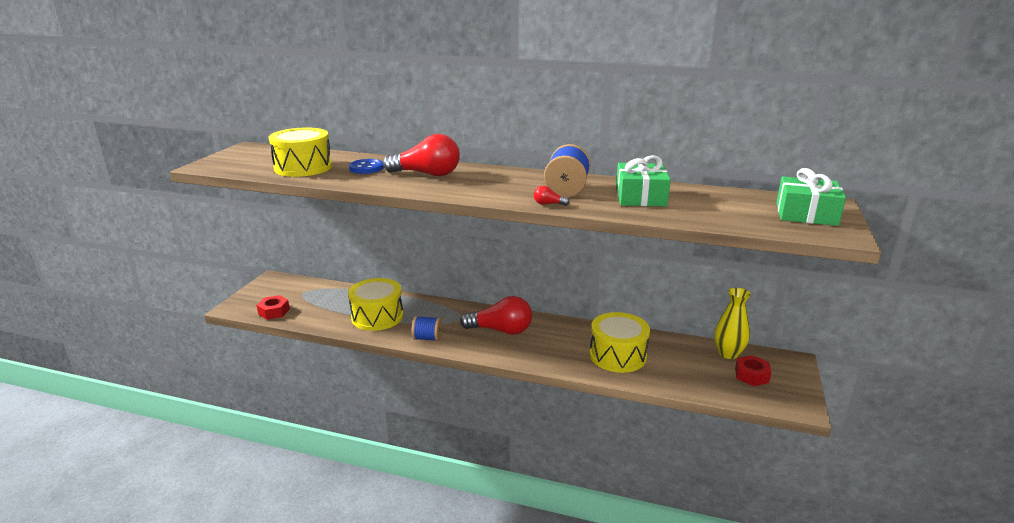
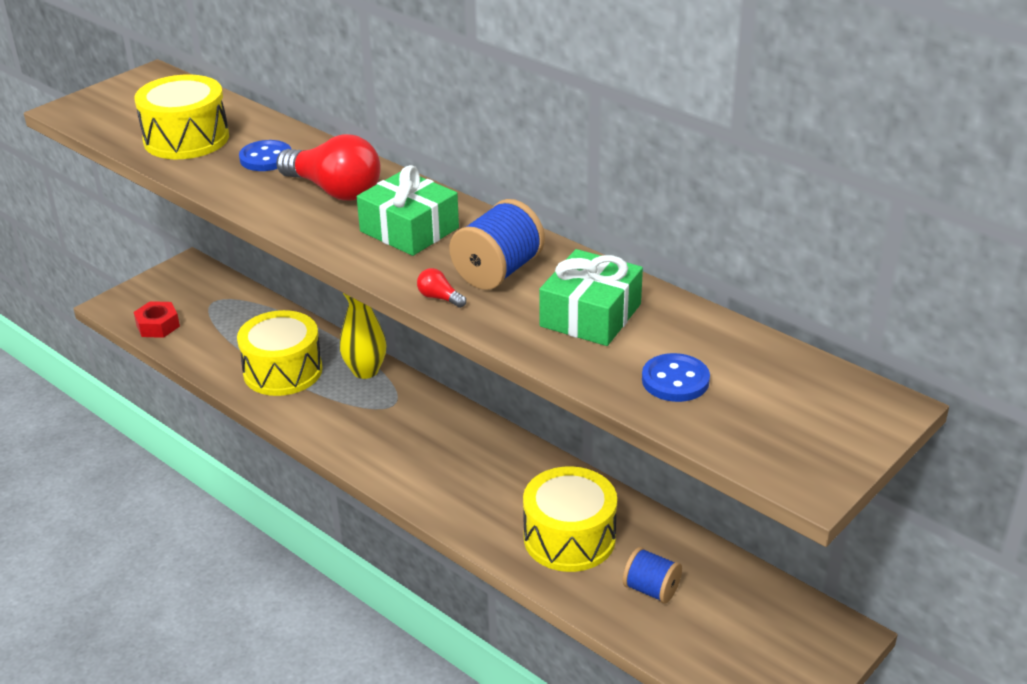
camera: 25 degrees right, 10 degrees up
blue spool [412,316,442,342] -> blue spool moved to [623,547,682,603]
red light bulb [460,296,532,335] -> none
yellow vase [714,288,751,359] -> yellow vase moved to [340,293,387,379]
red nut [735,355,771,386] -> none
green gift [776,168,846,226] -> green gift moved to [357,165,459,256]
none -> blue button [642,353,710,402]

